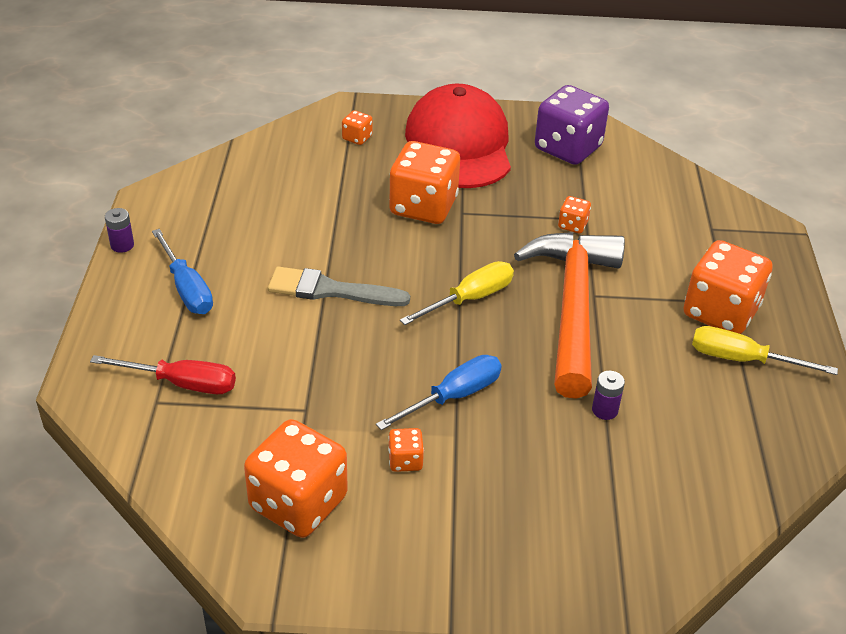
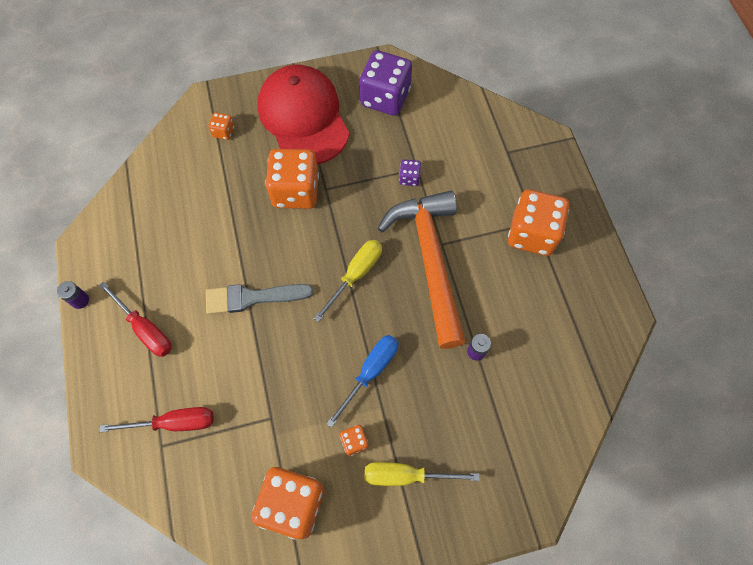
camera: 15 degrees left, 25 degrees up
blue screwdriver [152,229,213,314] -> red screwdriver [99,281,172,357]
orange dice [558,196,591,233] -> purple dice [399,159,421,186]
yellow screwdriver [692,326,838,375] -> yellow screwdriver moved to [364,462,480,486]

